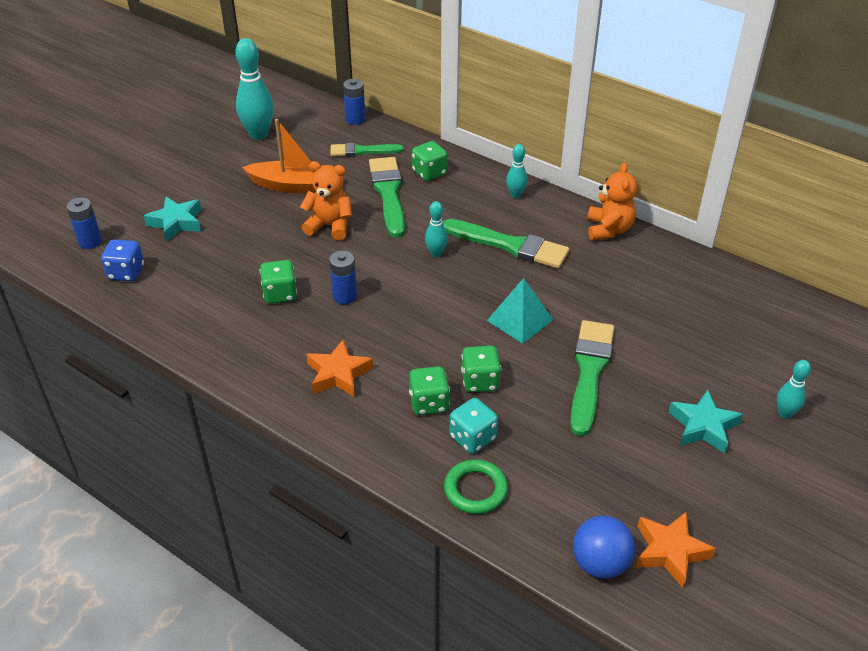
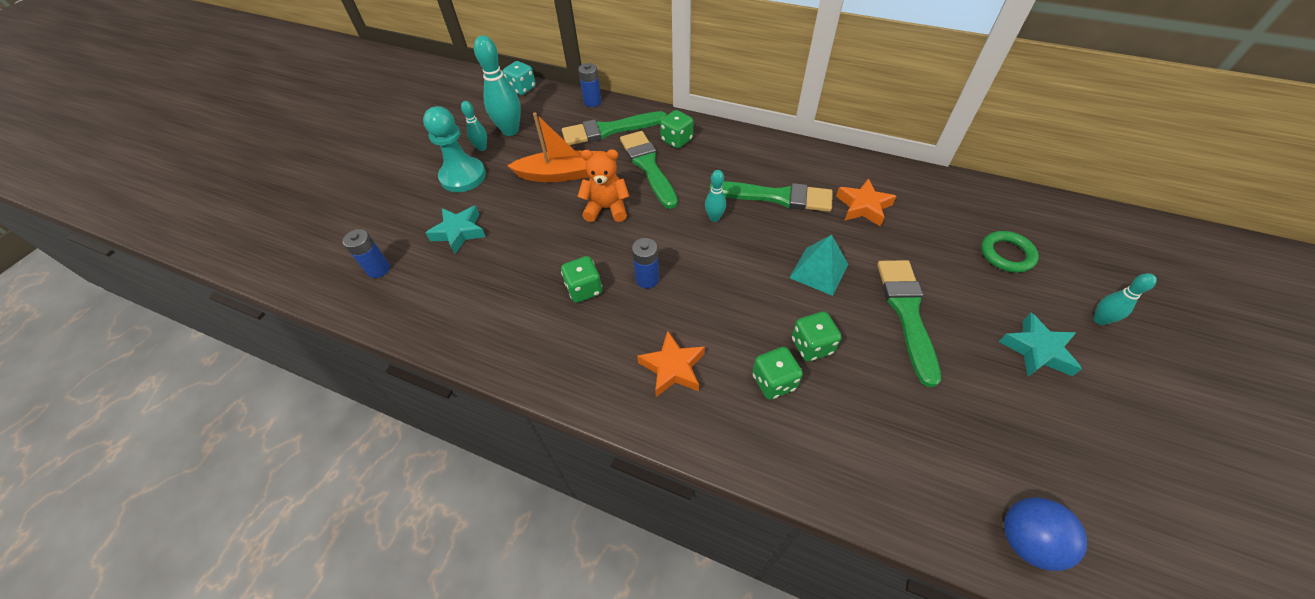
camera: 10 degrees left, 10 degrees up
blue dice [101,239,144,281] -> none
green brush [331,143,404,156] -> green brush [562,111,667,145], size x1.61
green ring [444,459,508,514] -> green ring moved to [981,231,1039,273]
turquoise dice [450,398,498,454] -> turquoise dice moved to [502,61,536,95]
turquoise bowling pin [506,144,527,199] -> turquoise bowling pin moved to [461,101,487,151]
orange teddy bear [587,163,637,240] -> none
orange star [636,512,716,588] -> orange star moved to [836,178,897,227]
none -> turquoise pawn [423,106,486,192]

